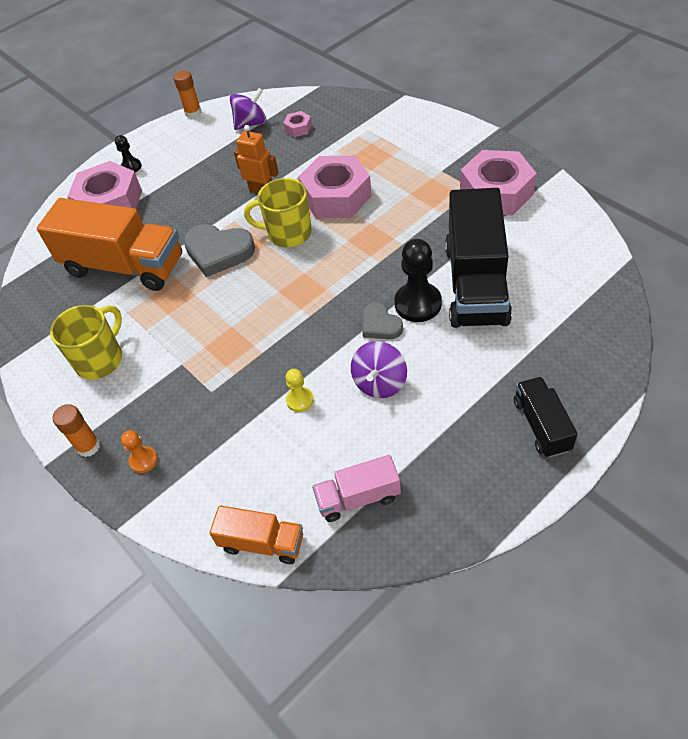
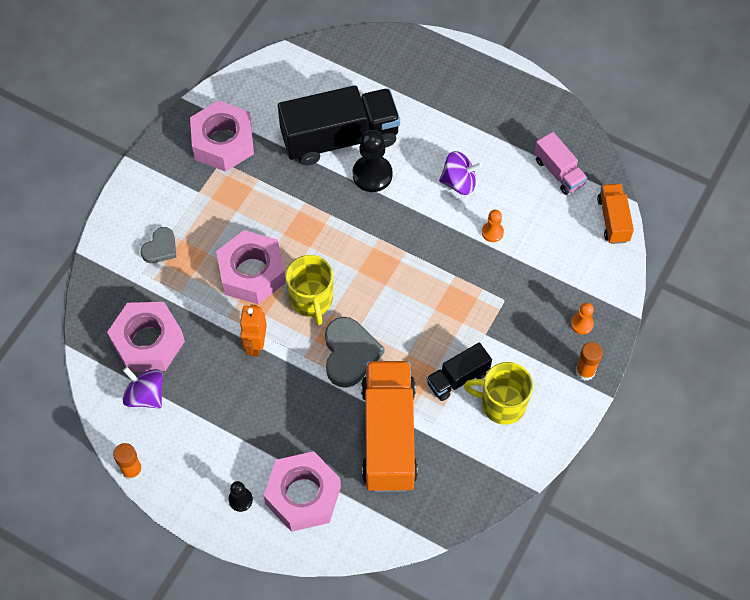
camera: 115 degrees left, 10 degrees up
pink nut [283,111,312,137] -> pink nut [107,302,185,372], size x2.29
yellow pawn [286,369,314,412] -> orange pawn [482,210,504,242]
grey heart [362,302,403,339] -> grey heart moved to [141,227,176,263]
black truck [514,377,578,458] -> black truck moved to [427,342,492,401]

